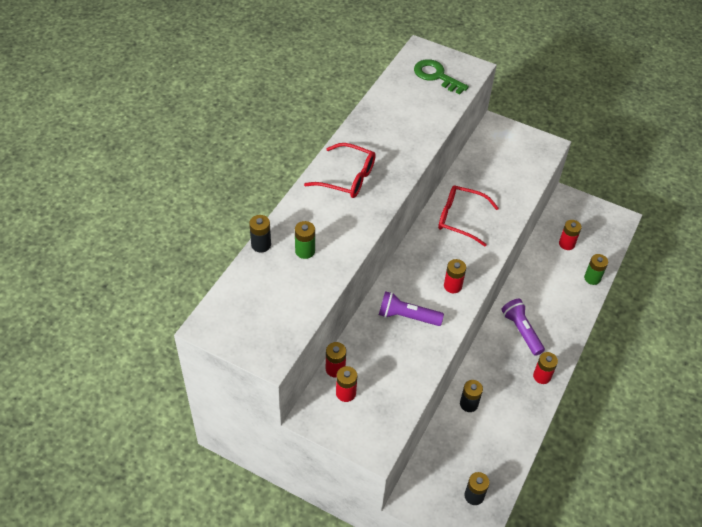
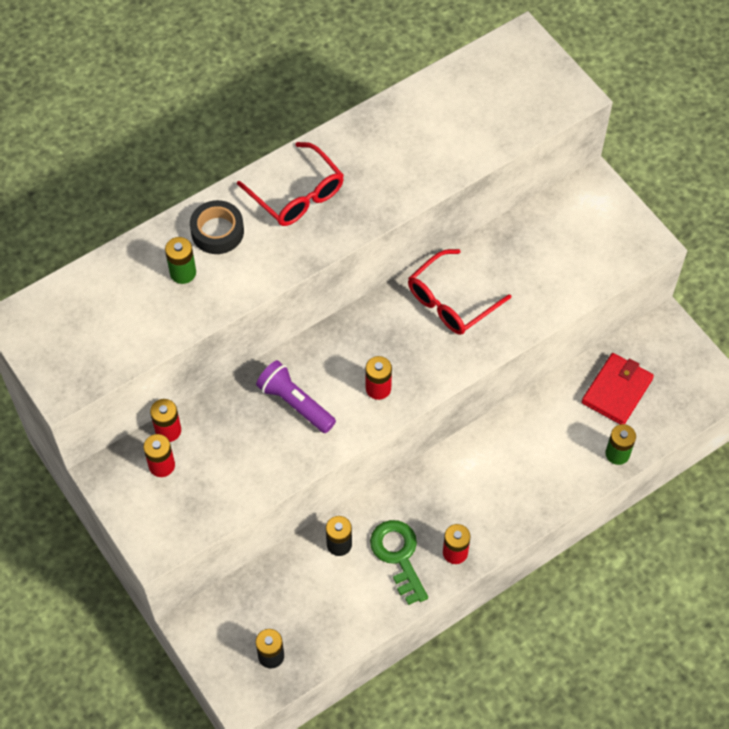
camera: 30 degrees right, 10 degrees up
black battery [249,215,271,253] -> none
green key [414,59,469,94] -> green key moved to [370,520,428,605]
red glasses [438,185,499,246] -> red glasses turned 90 degrees counterclockwise [408,249,511,335]
purple flashlight [501,299,545,356] -> none
red battery [559,220,582,250] -> red wallet [582,353,654,424]
none -> black tape [190,200,244,254]

